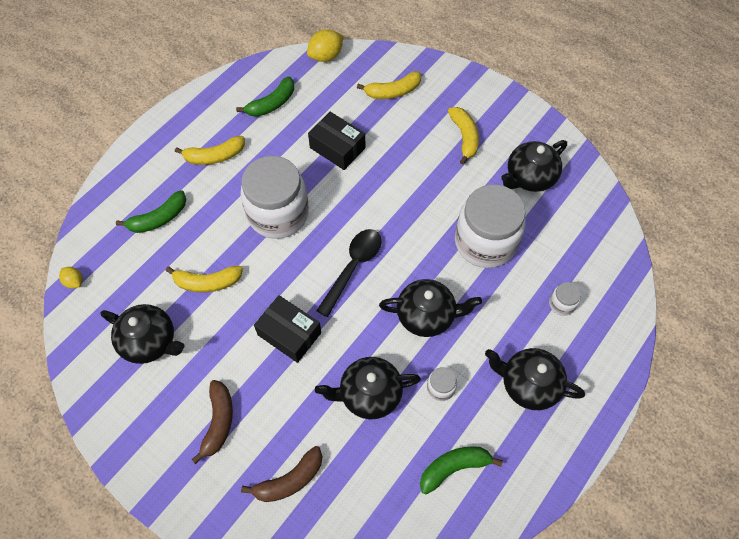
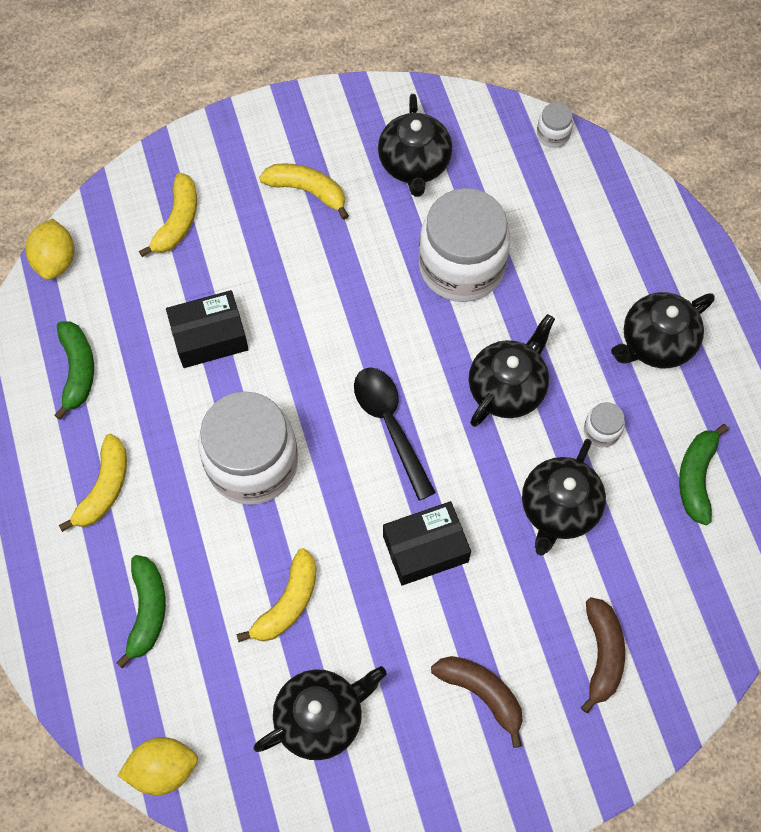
camera: 55 degrees left, 5 degrees up
yellow lemon [59,267,83,289] -> yellow lemon [118,737,198,795], size x1.74
white jar [549,282,581,316] -> white jar moved to [537,102,573,148]

